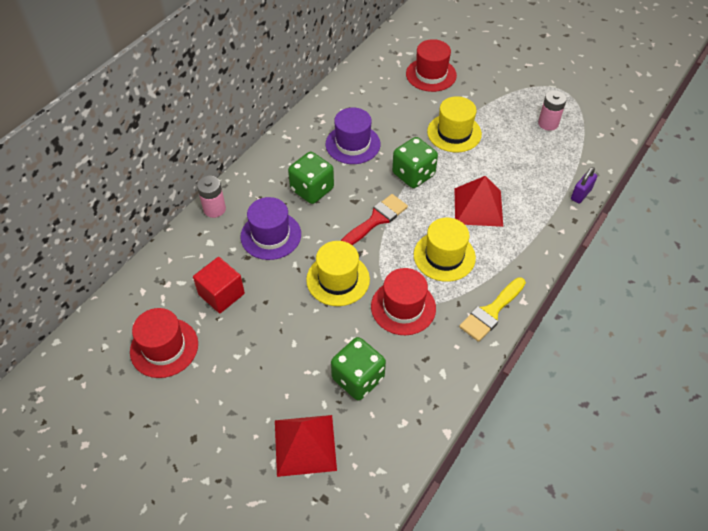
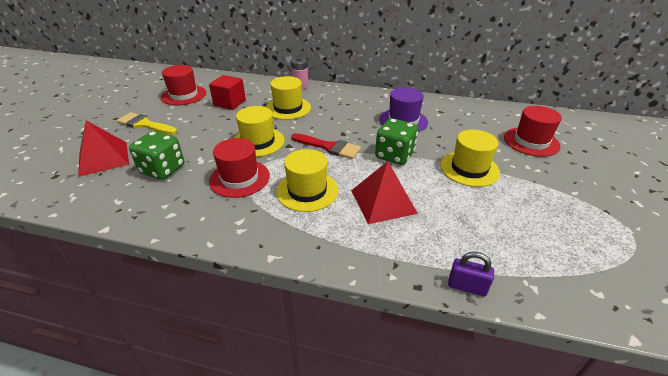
camera: 70 degrees right, 15 degrees down
purple hat [240,197,301,260] -> yellow hat [266,76,311,120]
green dice [288,152,334,204] -> none
yellow brush [459,277,526,342] -> yellow brush moved to [117,112,177,134]
pink battery [538,90,567,131] -> none

